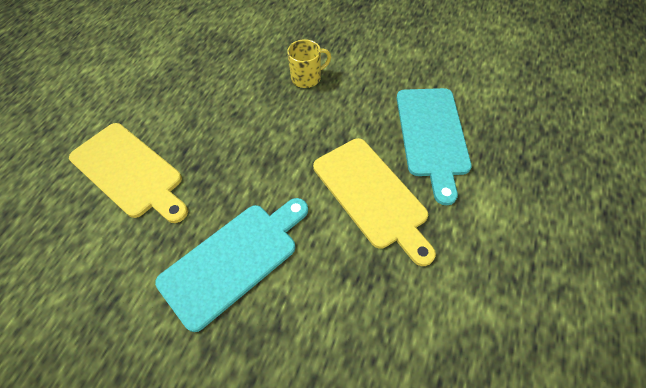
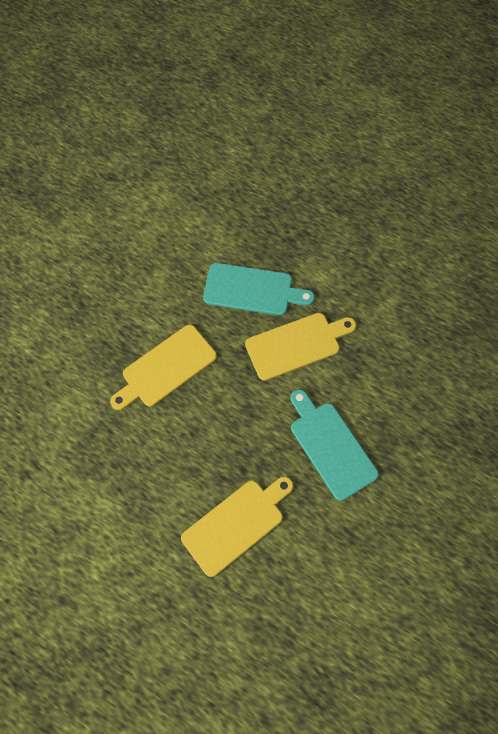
camera: 80 degrees left, 10 degrees up
yellow mug [287,39,331,88] -> yellow cutting board [110,325,217,410]

